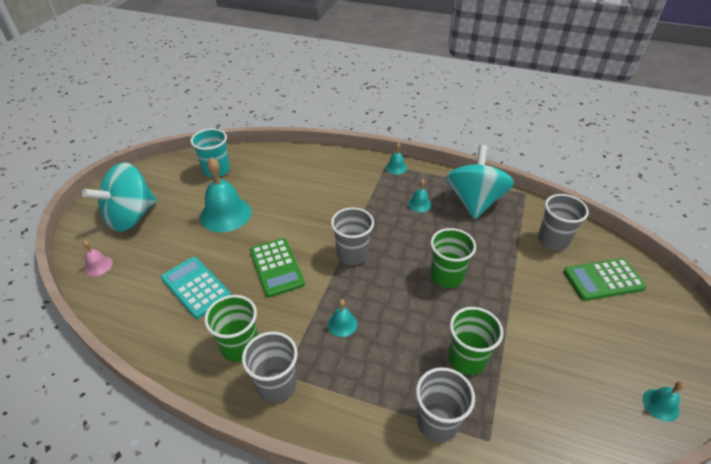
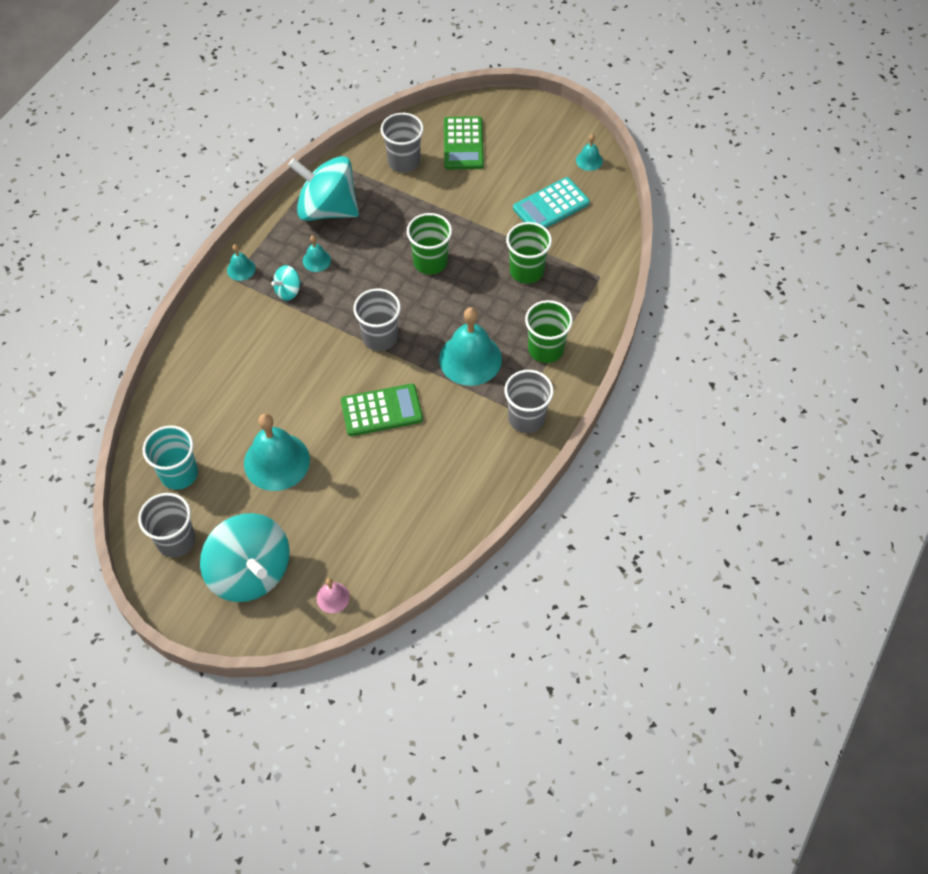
camera: 80 degrees left, 15 degrees up
turquoise calculator [161,257,231,319] -> turquoise calculator moved to [513,177,590,228]
green cup [204,295,258,362] -> green cup moved to [525,300,573,363]
turquoise bell [328,299,357,337] -> turquoise bell [439,307,502,386], size x2.11
grey cup [416,367,475,442] -> grey cup moved to [138,493,196,558]
none -> turquoise spinning top [271,265,301,301]

